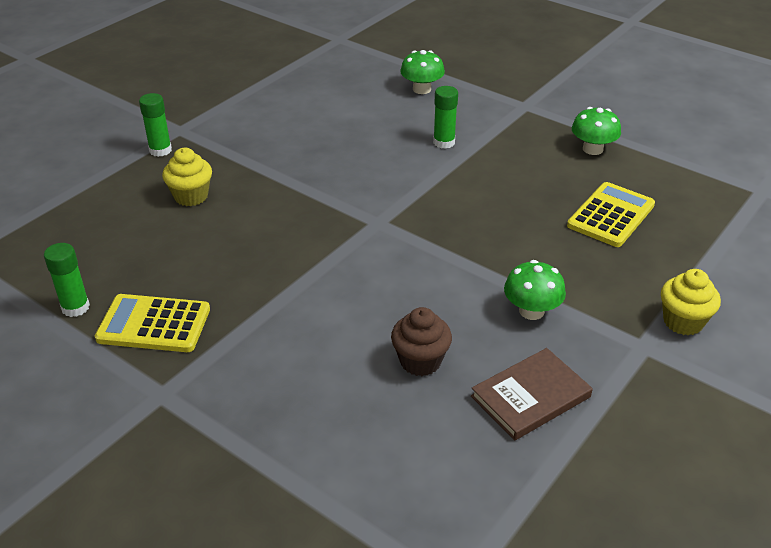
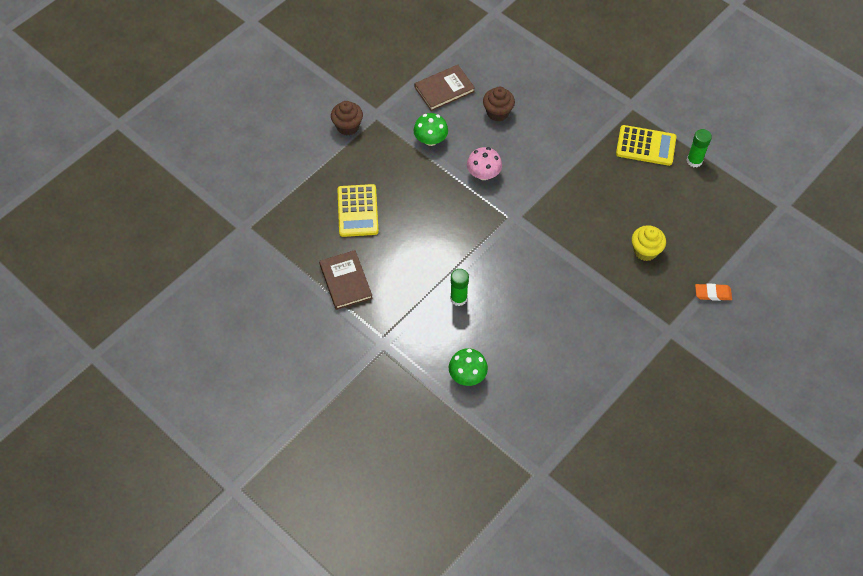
camera: 175 degrees left, 20 degrees up
green glue stick [139,93,172,157] -> none
yellow calculator [567,182,655,247] -> yellow calculator turned 45 degrees counterclockwise [337,184,379,237]
green mushroom [572,107,621,155] -> brown book [319,250,373,310]
yellow cupcake [661,269,721,336] -> brown cupcake [331,101,363,136]
none -> pink mushroom [467,147,502,180]
none -> orange eraser [695,284,732,301]

